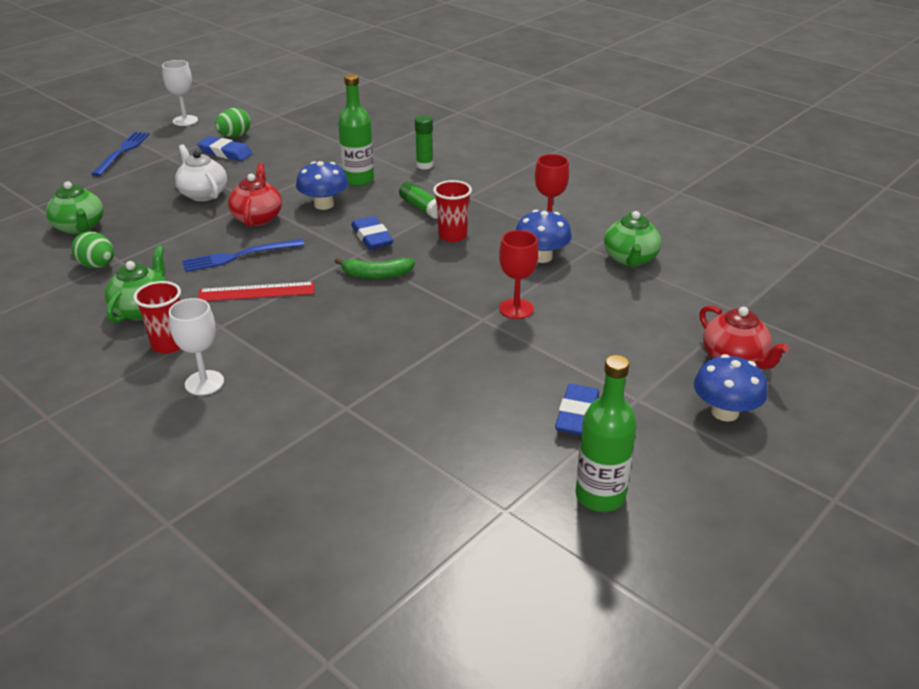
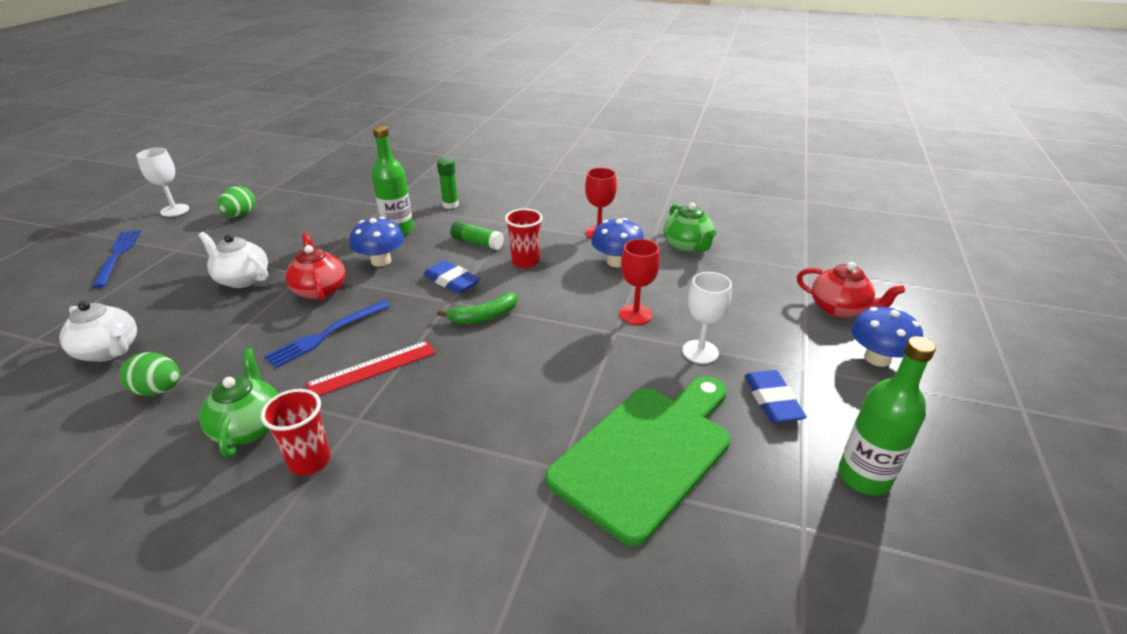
camera: 25 degrees left, 0 degrees up
green teapot [46,181,103,235] -> white teapot [59,301,137,362]
white goblet [169,298,224,395] -> white goblet moved to [682,272,732,364]
blue eraser [197,136,253,161] -> none
none -> green cutting board [546,376,730,546]

